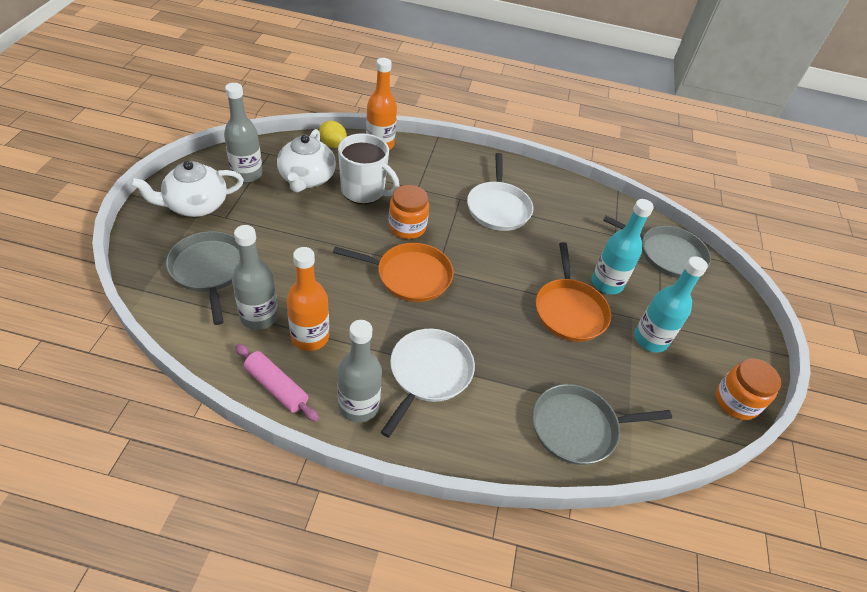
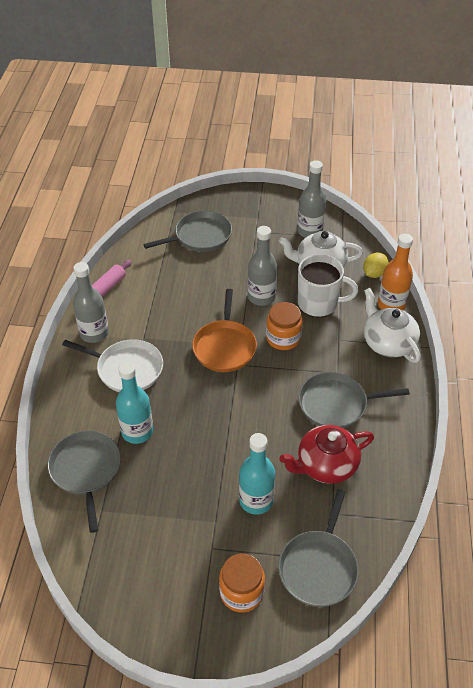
camera: 90 degrees right, 0 degrees up
white teapot [130,160,244,217] -> white teapot moved to [364,288,421,363]
grey bottle [232,225,278,330] -> grey bottle moved to [248,226,277,306]
orange bottle [286,247,329,351] -> none
white mug [338,133,400,204] -> white mug turned 105 degrees counterclockwise [298,254,358,317]
white pan [467,153,533,231] -> grey pan [298,372,410,428]
orange pan [536,242,611,342] -> none
turquoise bottle [634,256,708,352] -> turquoise bottle moved to [116,362,153,444]
orange jar [716,358,781,420] -> orange jar moved to [219,553,265,613]
none -> red teapot [279,425,374,484]

